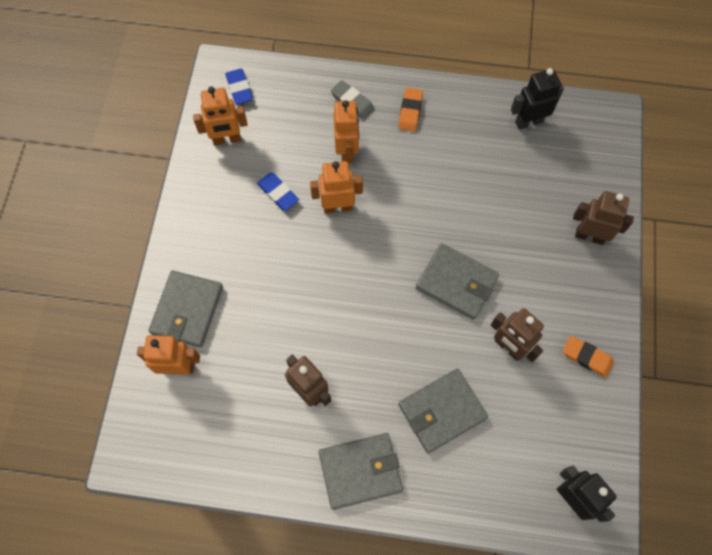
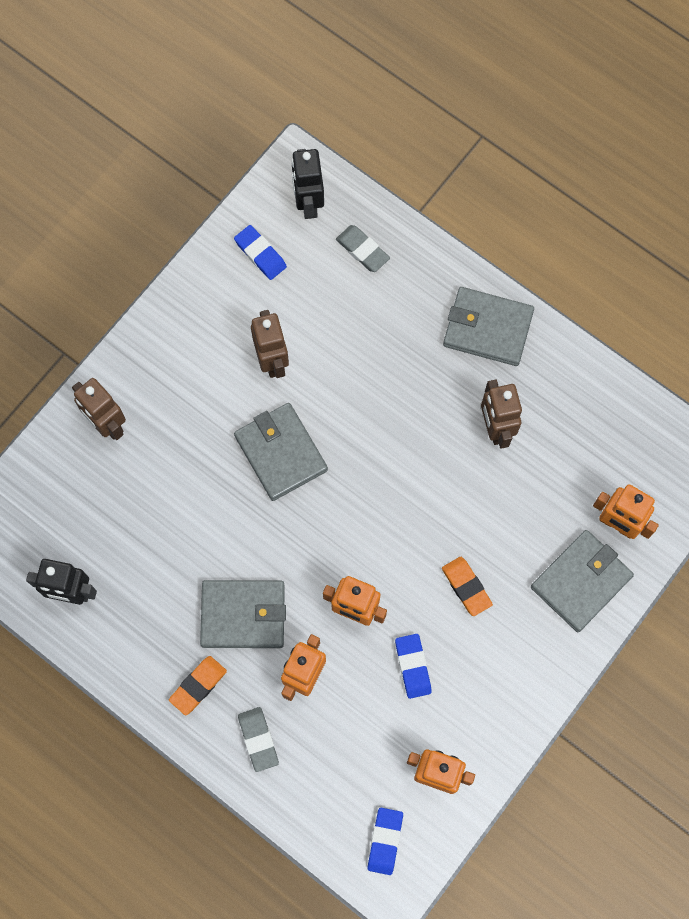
camera: 150 degrees left, 5 degrees up
grey wallet [398,369,488,453] -> grey wallet moved to [200,580,286,648]
orange eraser [563,336,614,377] -> orange eraser moved to [442,557,493,616]
none -> blue eraser [234,225,287,280]
none -> grey eraser [336,225,390,272]

